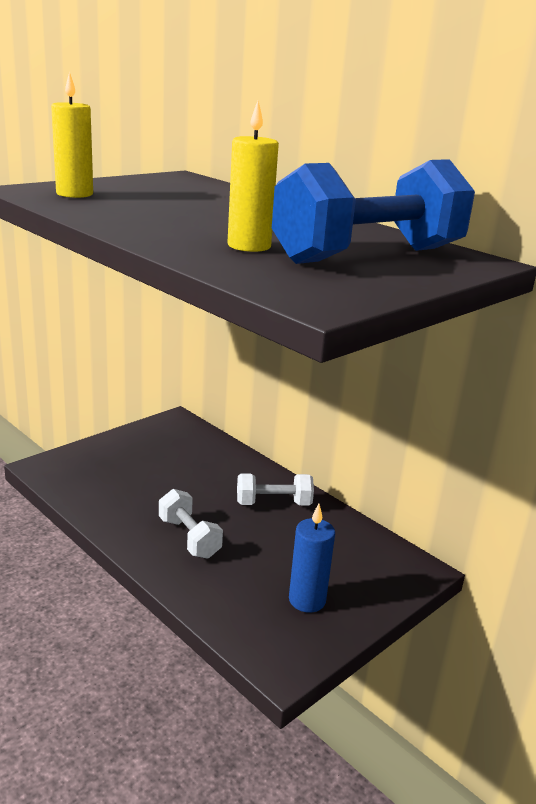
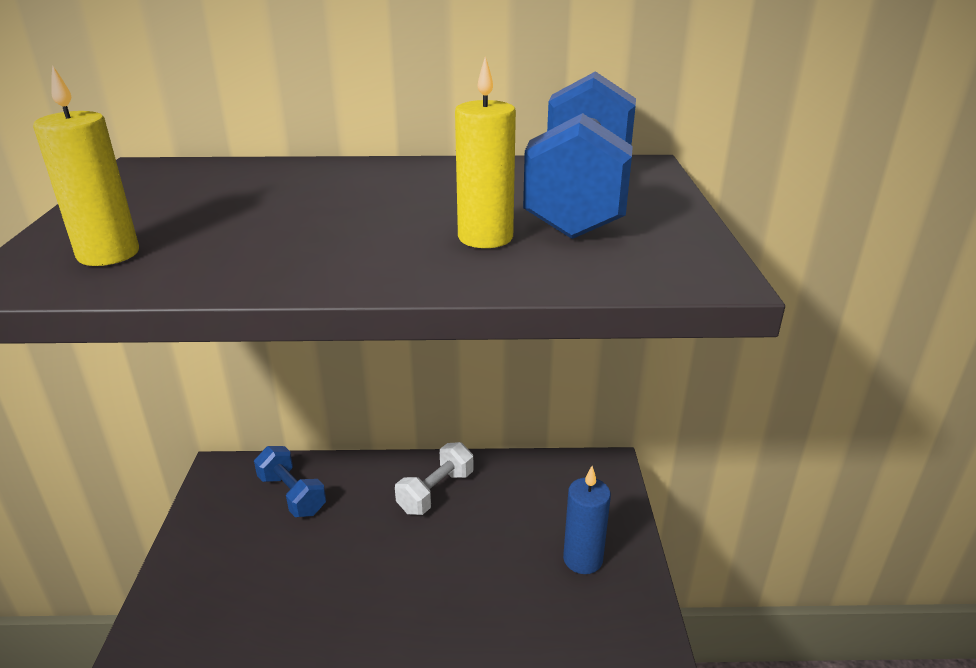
camera: 45 degrees left, 5 degrees up
white dumbbell [159,489,223,559] -> none
none -> blue dumbbell [254,446,326,517]

